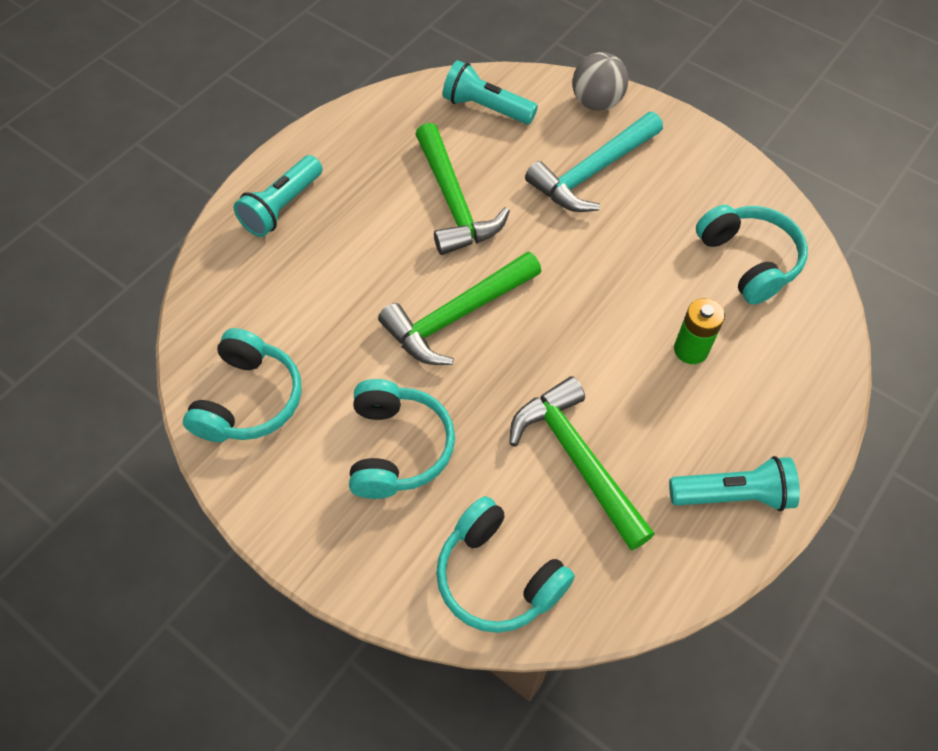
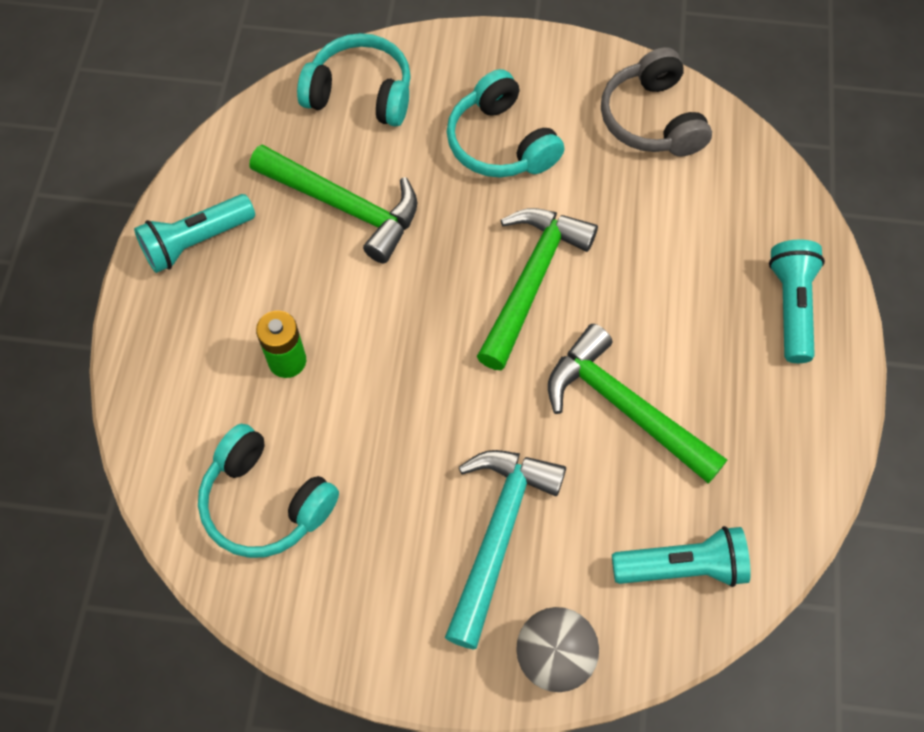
camera: 150 degrees right, 5 degrees up
turquoise headphones [183,328,302,442] -> grey headphones [601,47,712,156]

